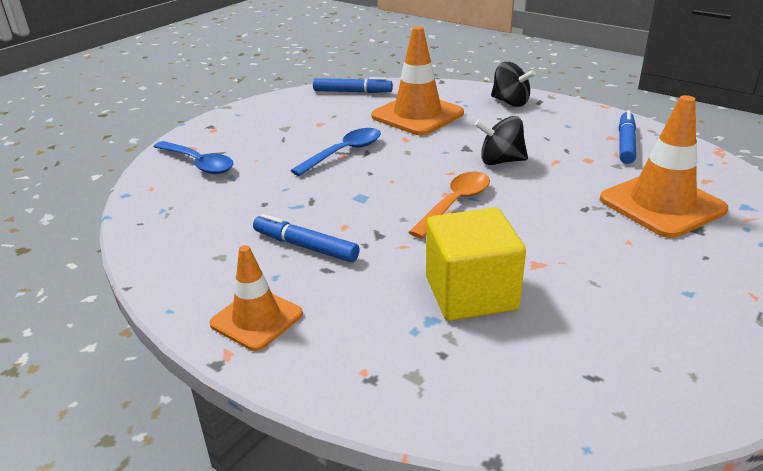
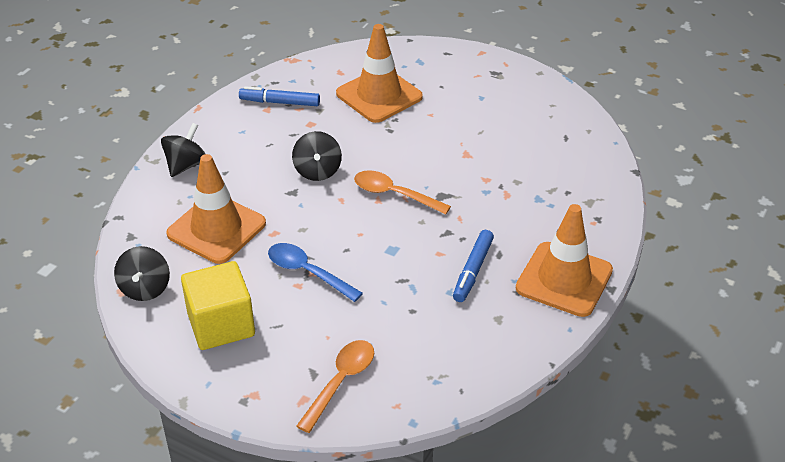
camera: 100 degrees left, 10 degrees up
blue spoon [154,141,233,174] -> orange spoon [296,340,374,433]
orange traffic cone [209,245,303,351] -> orange traffic cone [516,204,613,317], size x1.61
blue marker [313,77,393,93] -> black spinning top [114,246,170,301]
yellow cube [426,207,526,321] -> yellow cube moved to [181,261,255,350]

